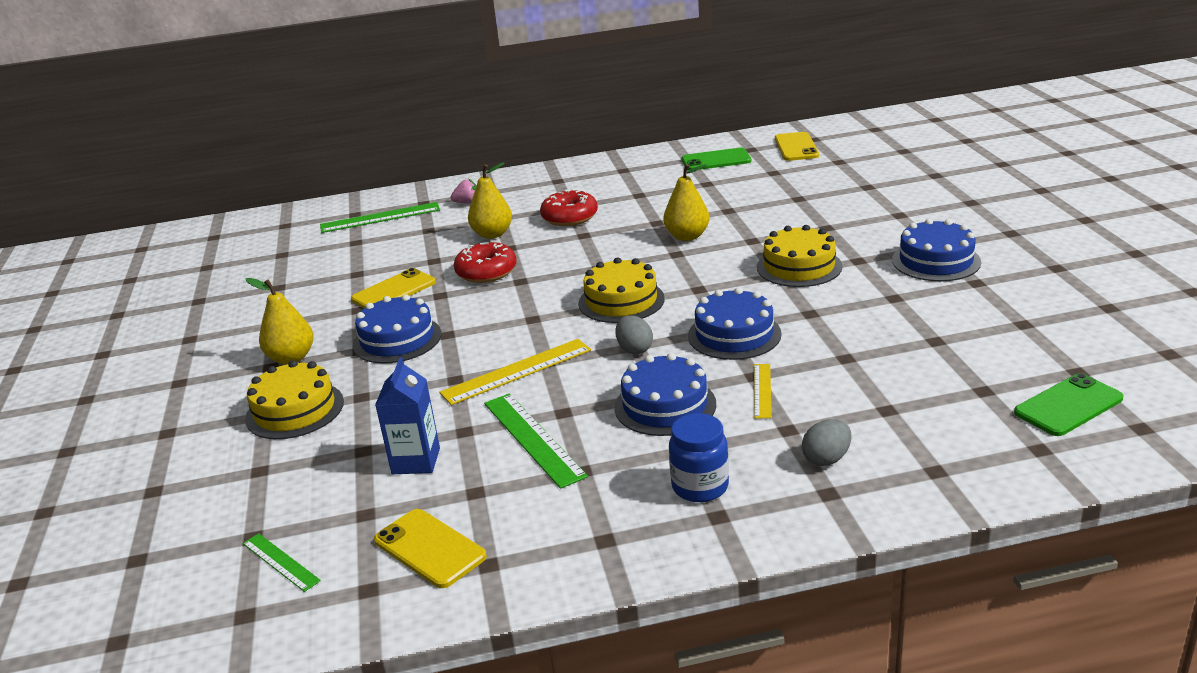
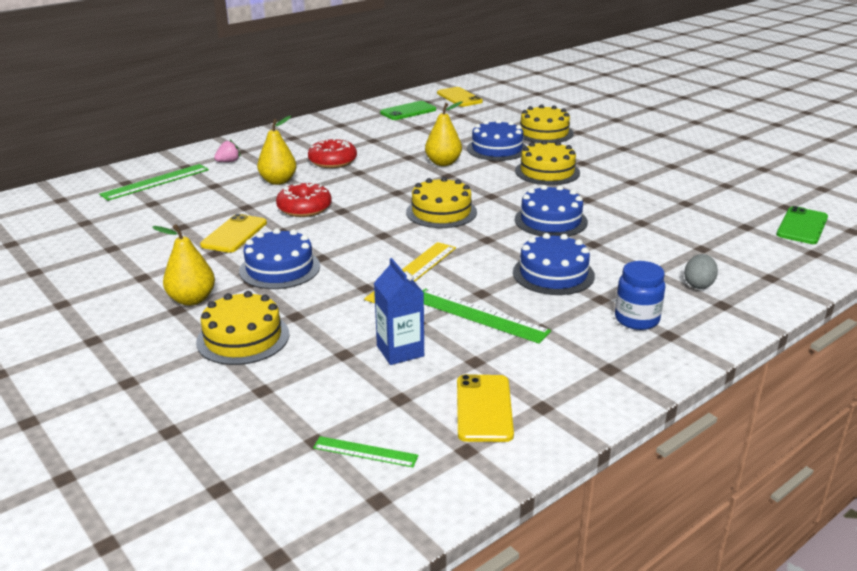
camera: 30 degrees left, 0 degrees up
yellow phone [374,509,487,588] -> yellow phone turned 75 degrees clockwise [457,374,514,442]
grey egg [615,315,653,354] -> none
yellow ruler [754,364,772,419] -> none
blue cake [892,219,981,281] -> blue cake moved to [467,119,526,161]
none -> yellow cake [520,105,574,143]

